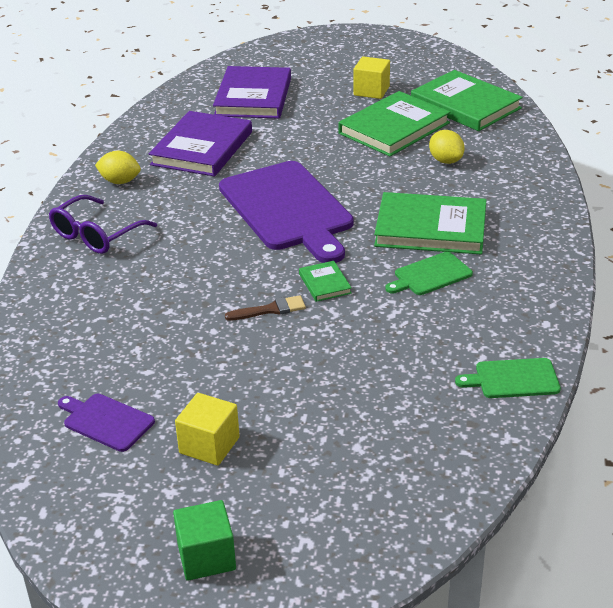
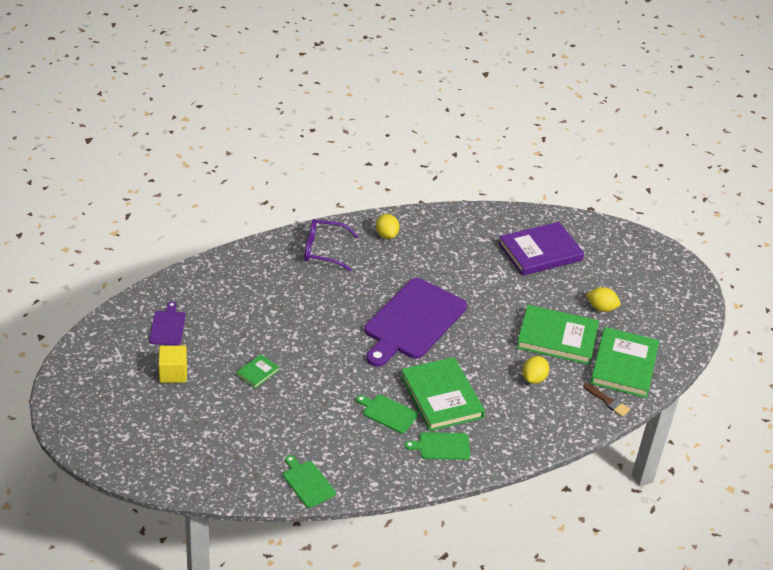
camera: 55 degrees right, 5 degrees up
purple book [149,111,252,176] -> none
green cube [173,500,236,581] -> none
brown brush [225,295,306,321] -> brown brush moved to [583,383,630,417]
green book [299,261,352,302] -> green book moved to [236,354,279,388]
yellow cube [354,56,390,99] -> yellow lemon [586,287,621,312]
none -> green cutting board [404,432,470,460]

